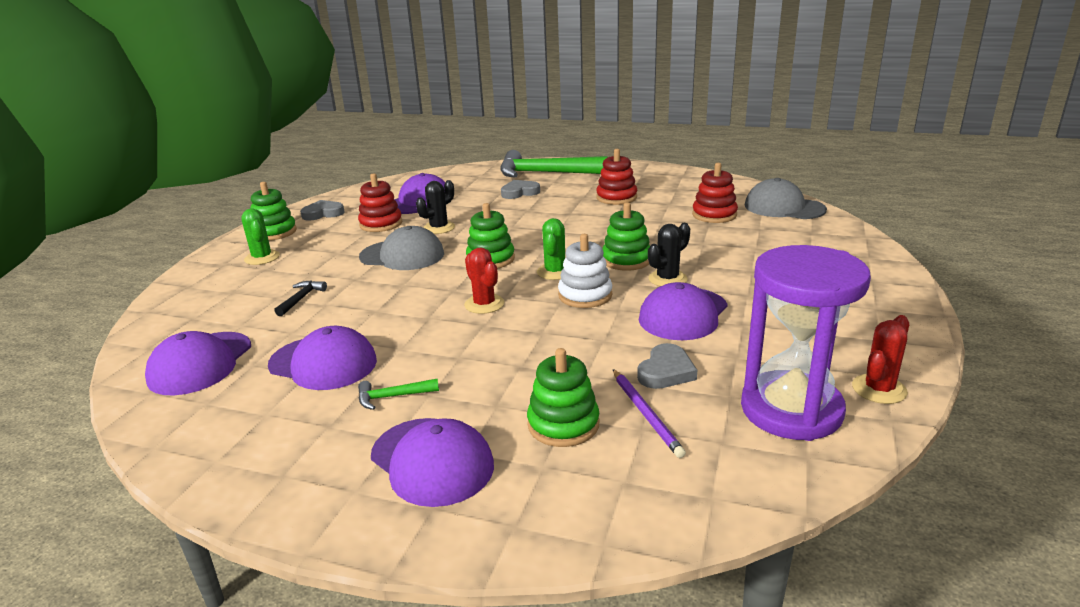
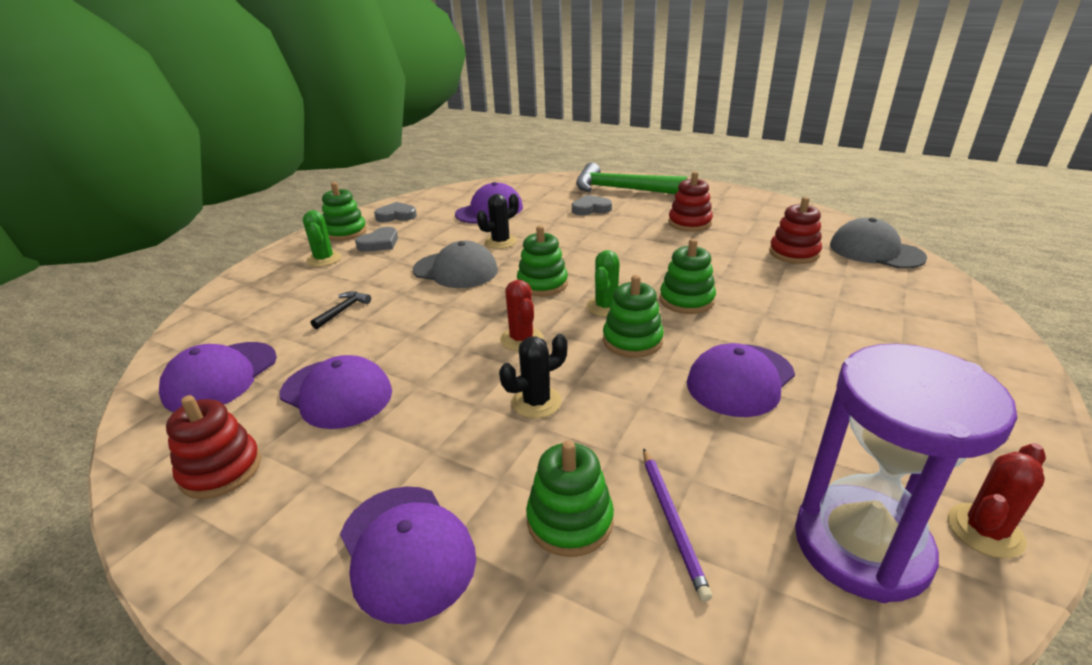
camera: 10 degrees right, 5 degrees up
red stacking toy [358,173,402,232] -> red stacking toy moved to [166,395,261,499]
green hammer [358,379,439,410] -> none
white stacking toy [558,234,612,308] -> green stacking toy [603,275,664,358]
grey heart [637,343,697,389] -> grey heart moved to [355,227,398,252]
black cactus [648,223,690,286] -> black cactus moved to [499,334,568,418]

